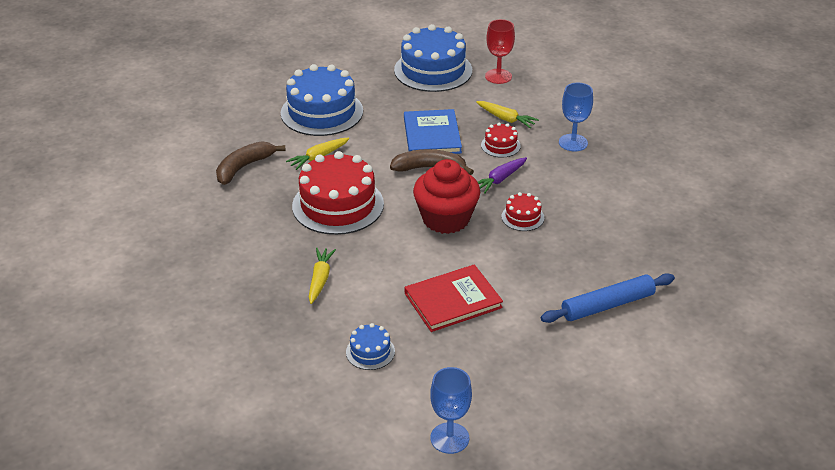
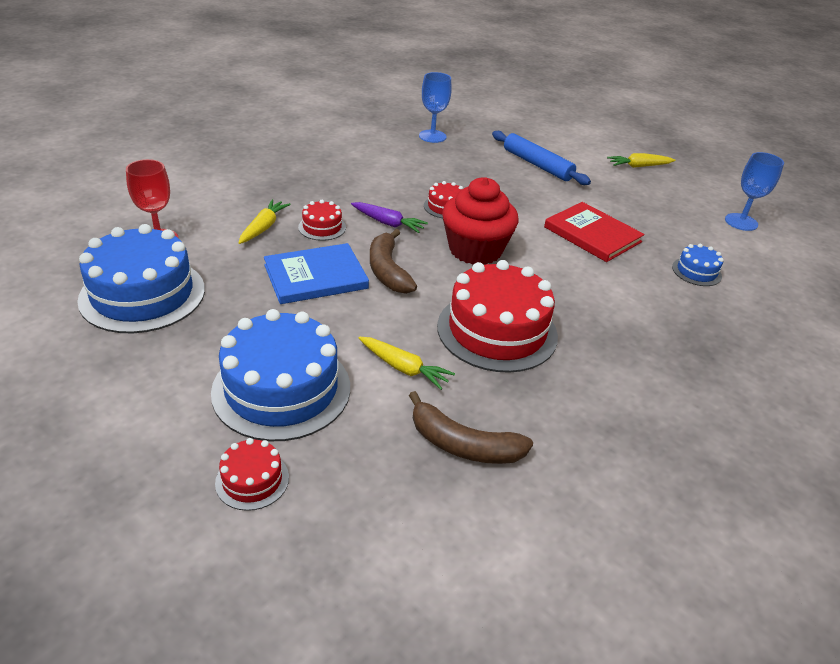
camera: 110 degrees left, 0 degrees up
yellow carrot [309,248,336,304] -> yellow carrot moved to [607,153,675,168]
blue goblet [559,83,593,152] -> blue goblet moved to [419,72,452,143]
none -> red cake [215,438,289,511]

